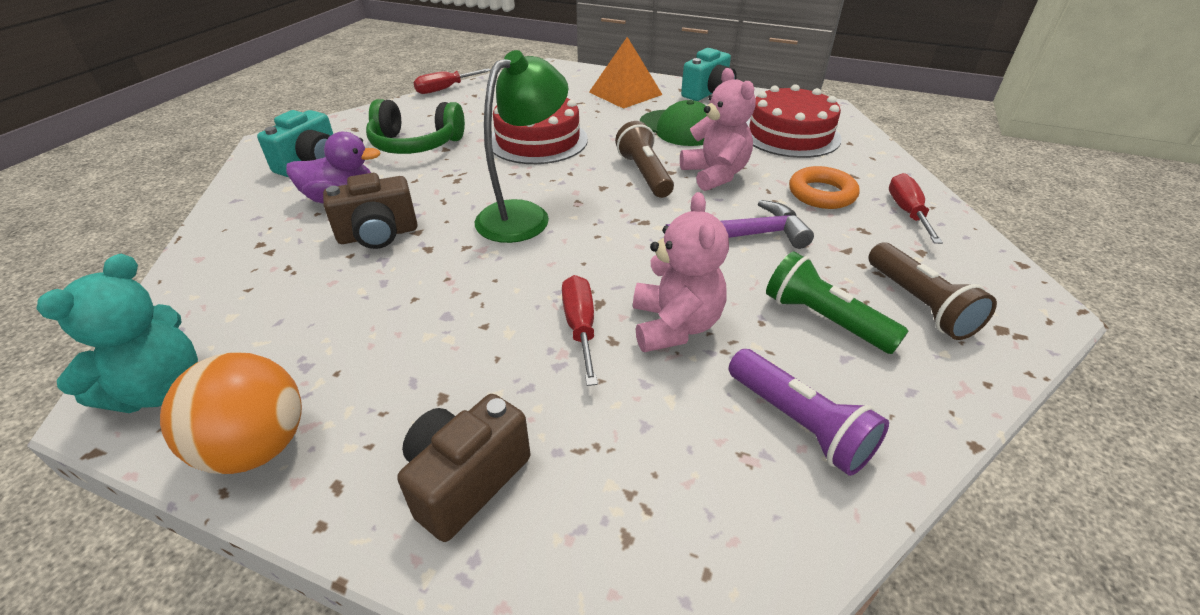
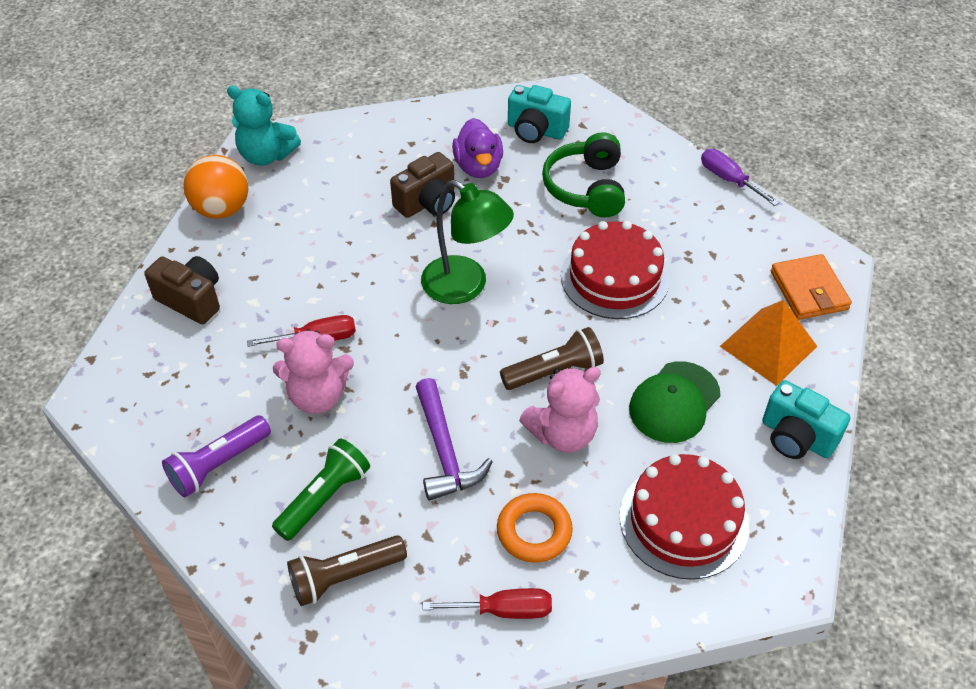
camera: 85 degrees right, 10 degrees up
brown camera [323,173,418,249] -> brown camera turned 105 degrees counterclockwise [390,152,455,218]
red screwdriver [413,68,490,94] -> purple screwdriver [701,149,779,206]
none -> orange wallet [771,254,852,320]

